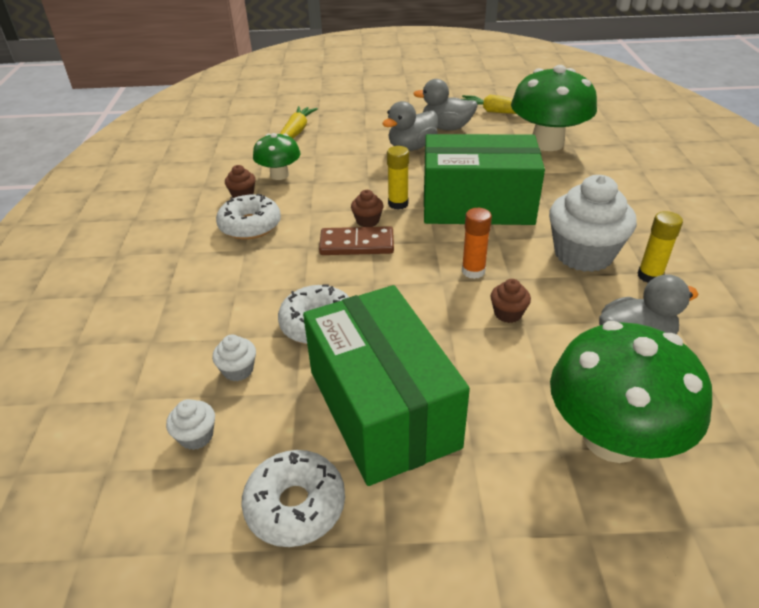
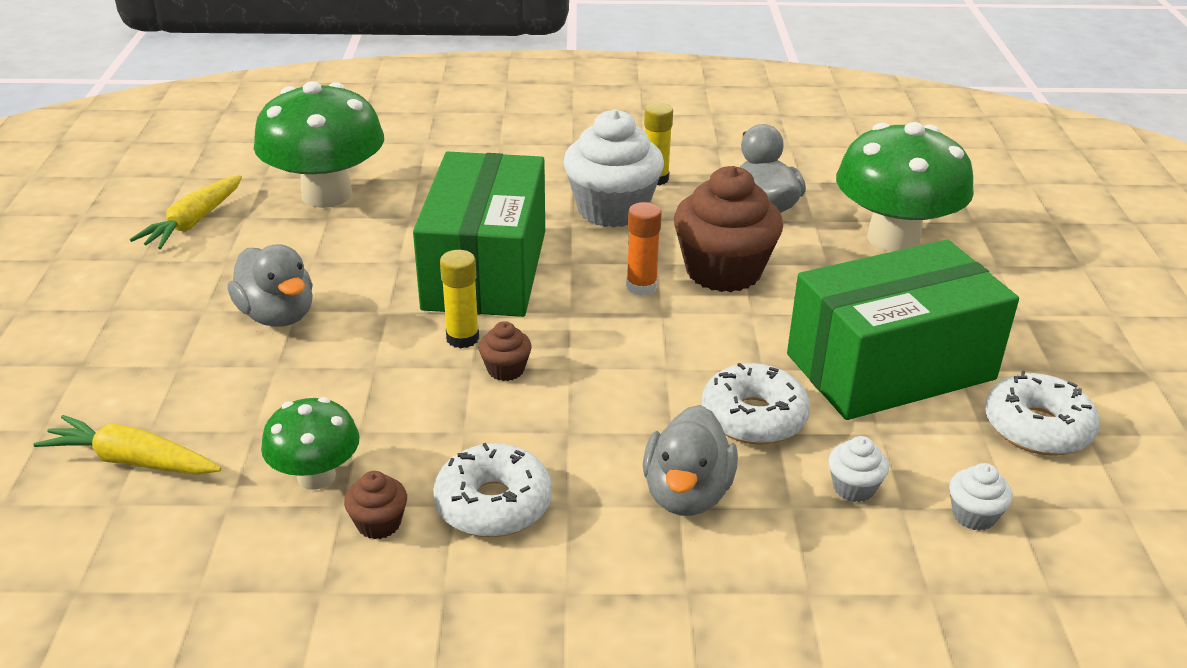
camera: 90 degrees left, 5 degrees down
brown domino [319,226,394,255] -> none
grey duck [413,79,478,130] -> grey duck moved to [643,405,738,516]
brown cupcake [490,279,531,323] -> brown cupcake [674,166,783,292], size x2.29

